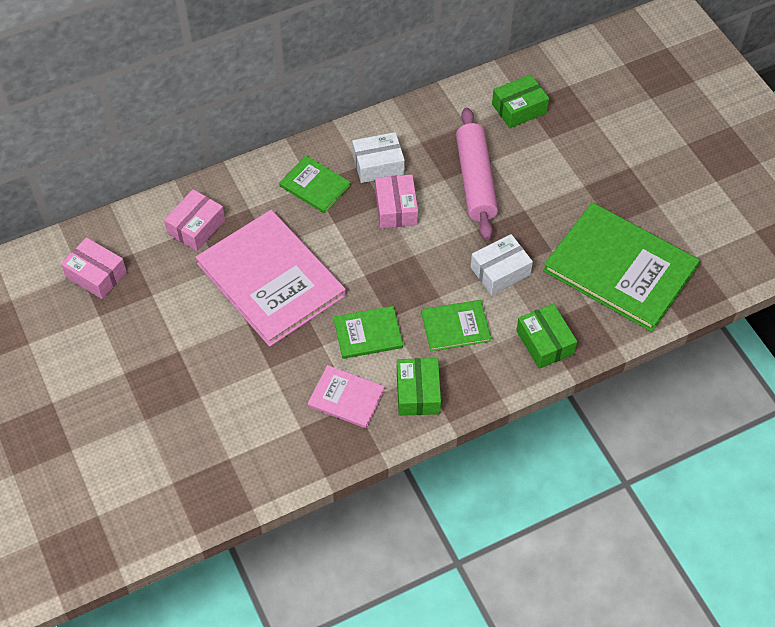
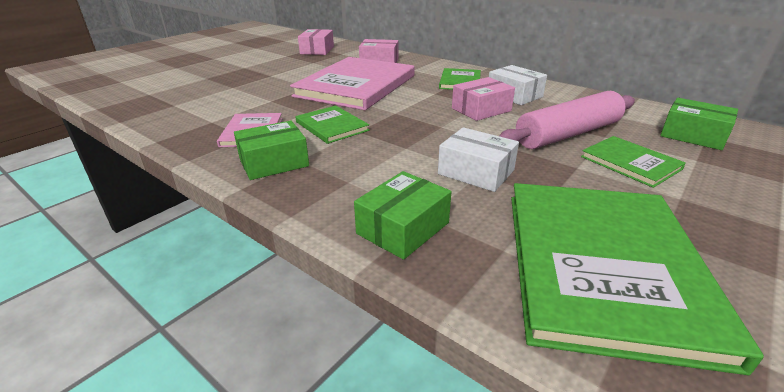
camera: 65 degrees right, 25 degrees down
green book [421,300,491,351] -> green book moved to [581,136,686,188]

